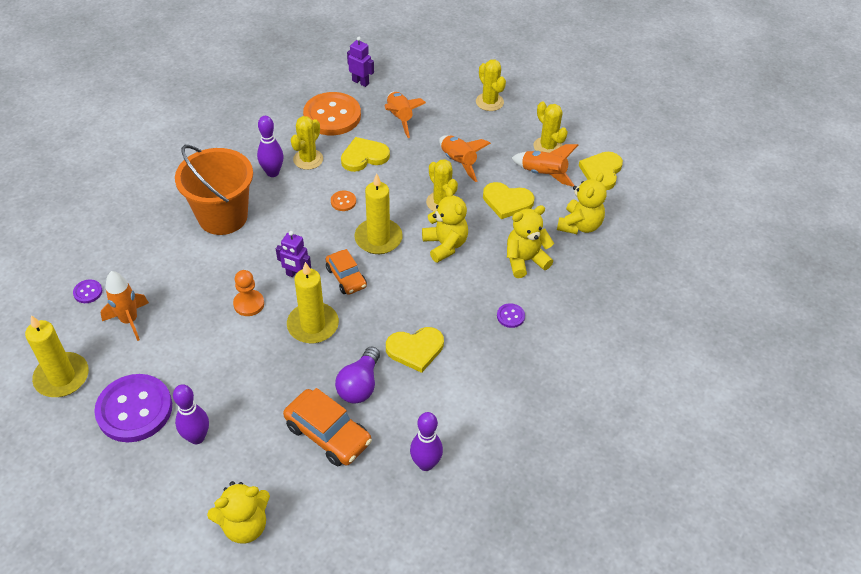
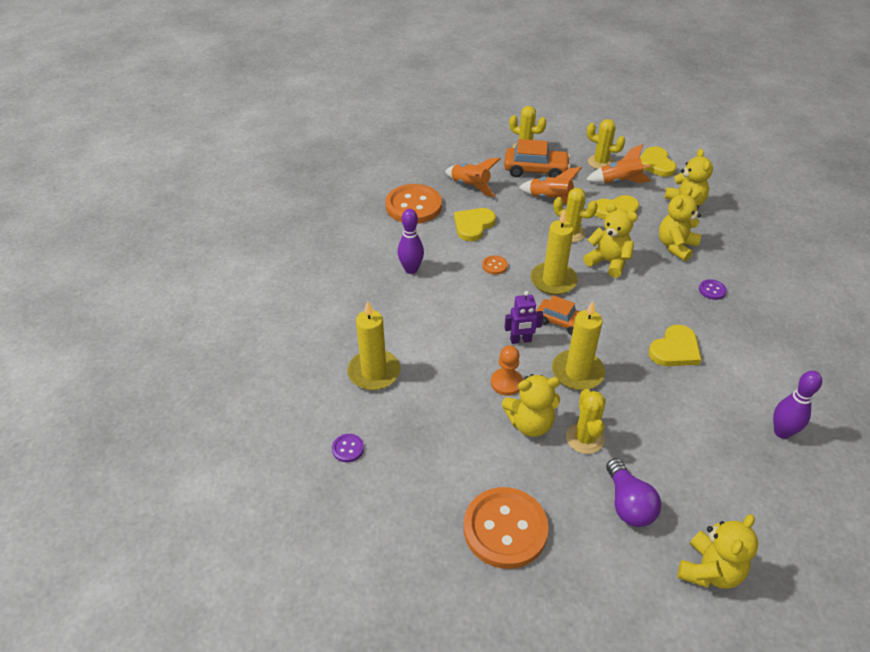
camera: 30 degrees left, 5 degrees down
yellow candle [25,315,89,397] -> yellow candle moved to [347,301,400,390]
purple button [94,374,172,442] -> orange button [464,487,549,569]
orange rocket [101,271,149,341] -> none
purple bowling pin [173,384,209,444] -> none
orange bucket [175,145,253,235] -> none
orange car [283,388,372,466] -> orange car moved to [504,139,570,177]
yellow cactus [291,116,323,170] -> yellow cactus moved to [566,389,606,454]
purple light bulb [335,347,380,404] -> purple light bulb moved to [606,458,661,527]
purple robot [347,37,374,87] -> none
none -> yellow teddy bear [502,374,560,437]

